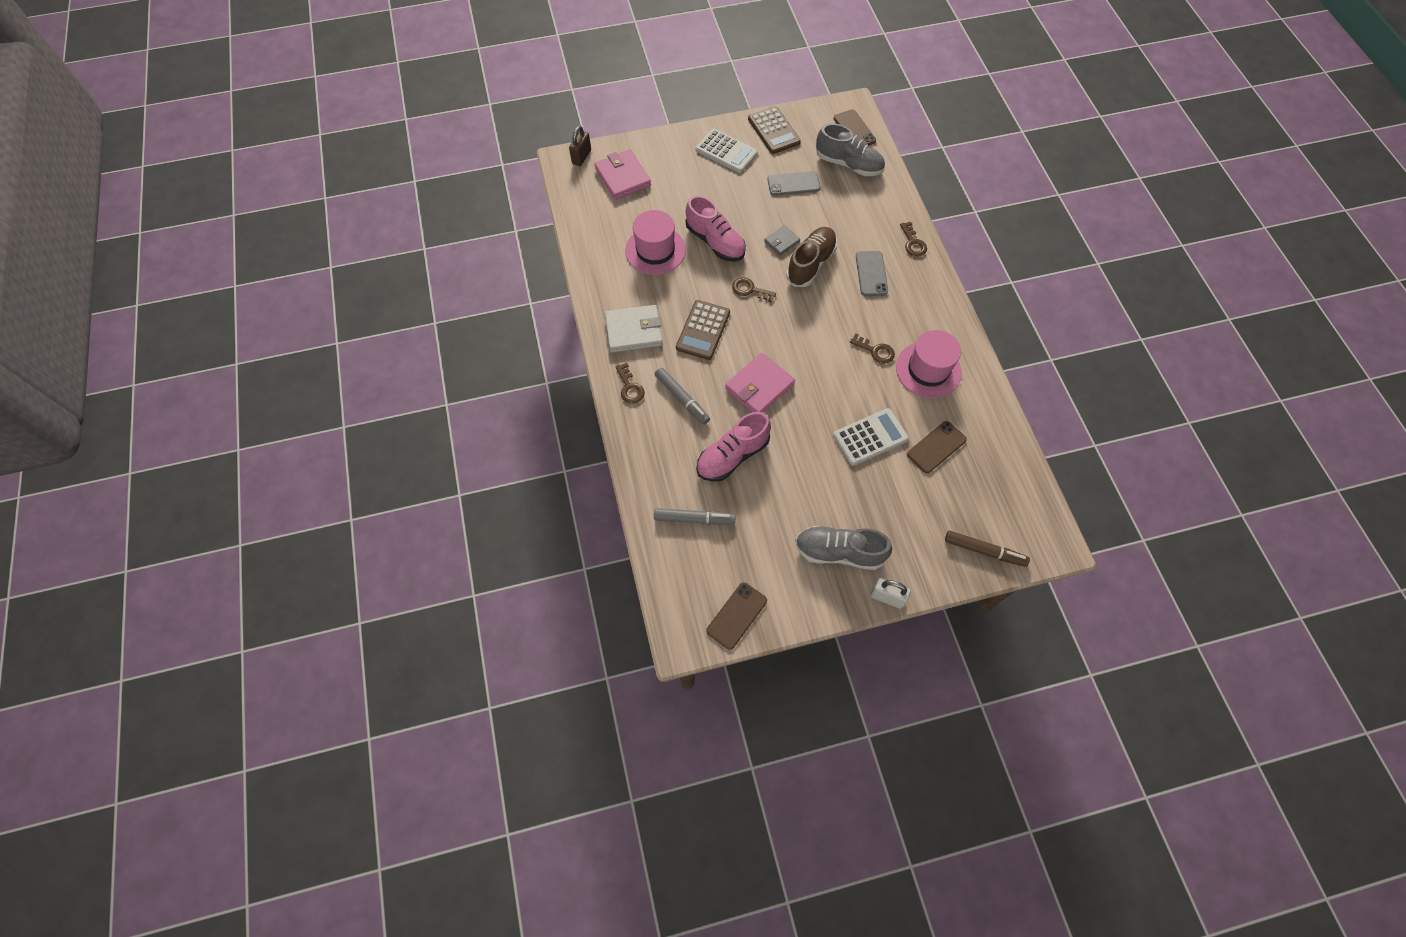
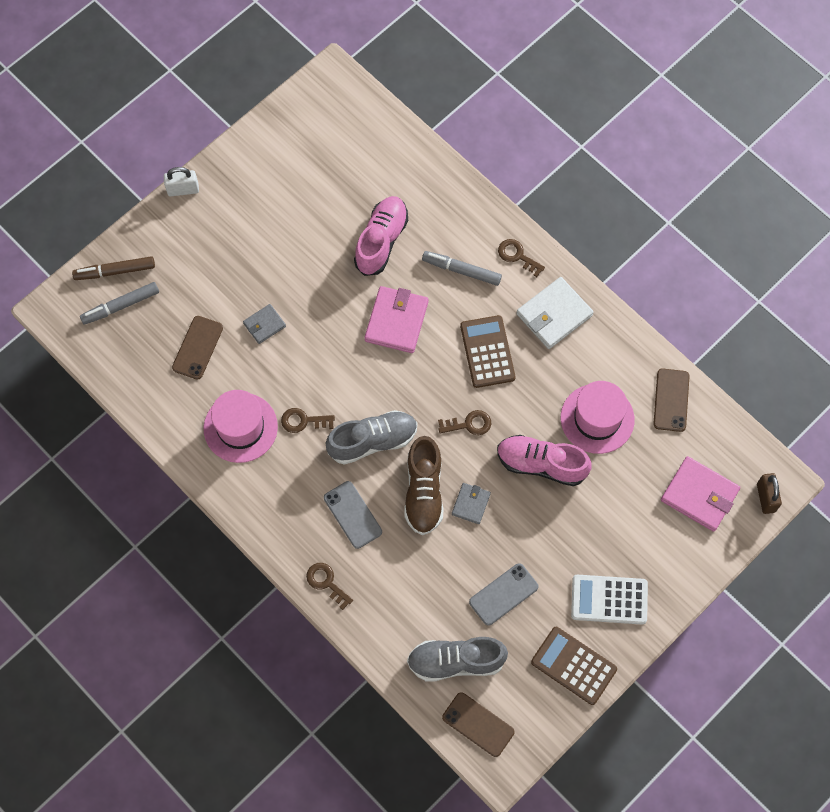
camera: 150 degrees right, 5 degrees up
grey marker [654,508,736,525] -> grey marker moved to [80,282,159,325]
brown phone [706,582,767,650] -> brown phone moved to [653,368,690,432]
grey shoe [795,526,892,570] -> grey shoe moved to [326,410,417,465]
white calculator [833,408,909,466] -> grey wallet [243,304,286,344]

